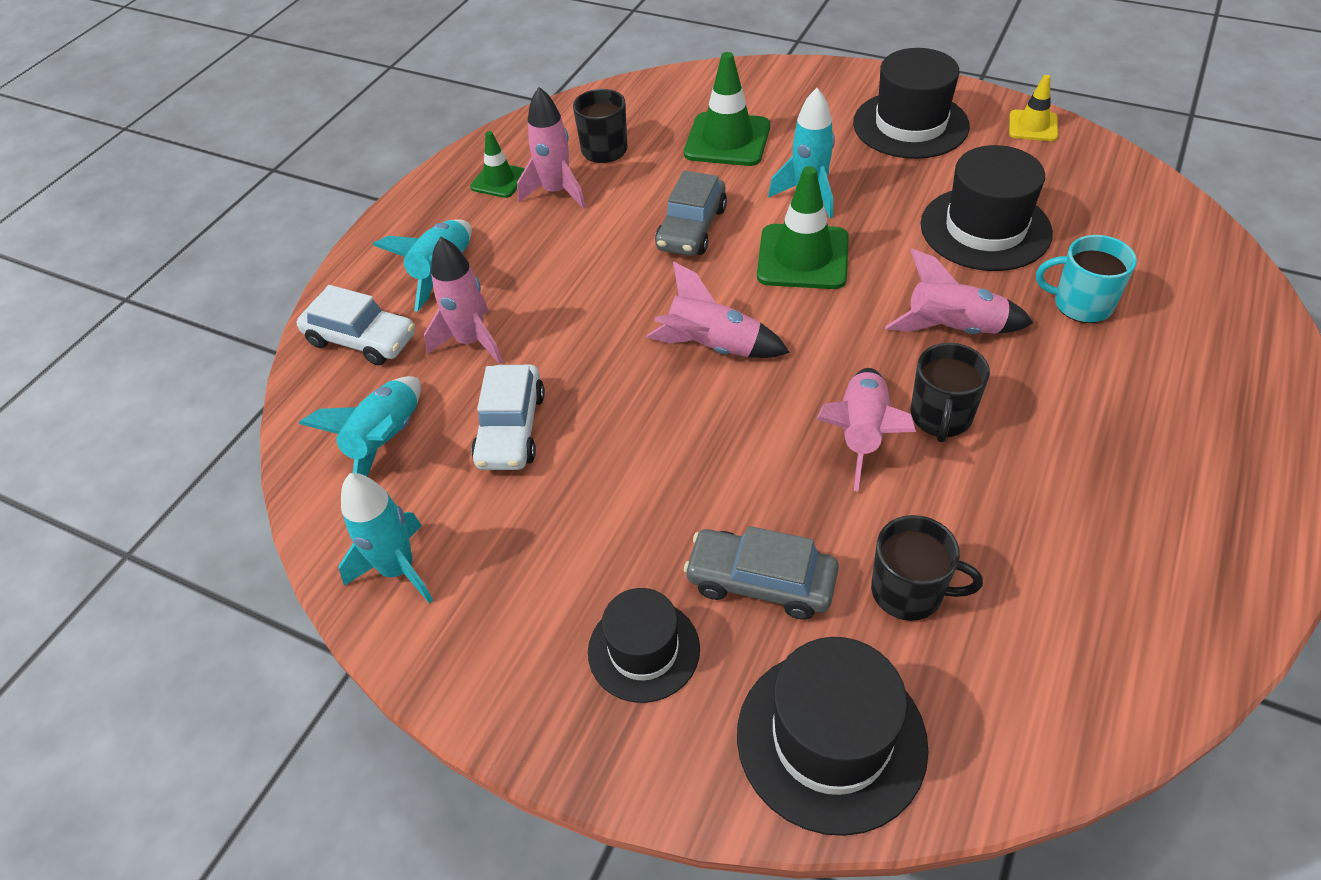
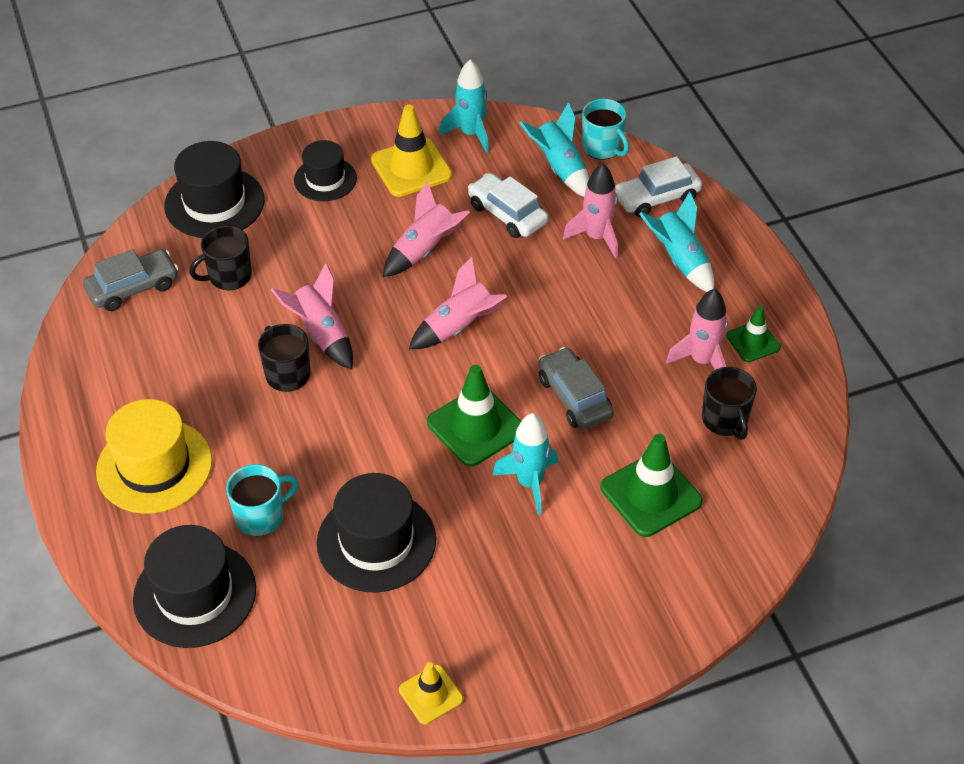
camera: 130 degrees right, 0 degrees up
grey car [684,526,839,620] -> grey car moved to [83,249,179,311]
black hat [853,48,970,159] -> black hat moved to [133,525,256,648]
pink rocket [885,249,1033,334] -> pink rocket moved to [383,181,470,277]
none -> yellow hat [96,399,212,514]
none -> yellow traffic cone [371,104,452,197]
none -> turquoise mug [582,99,629,160]

